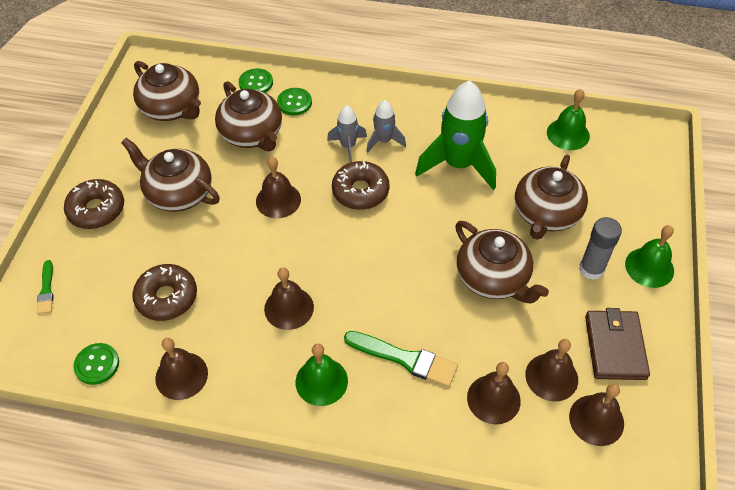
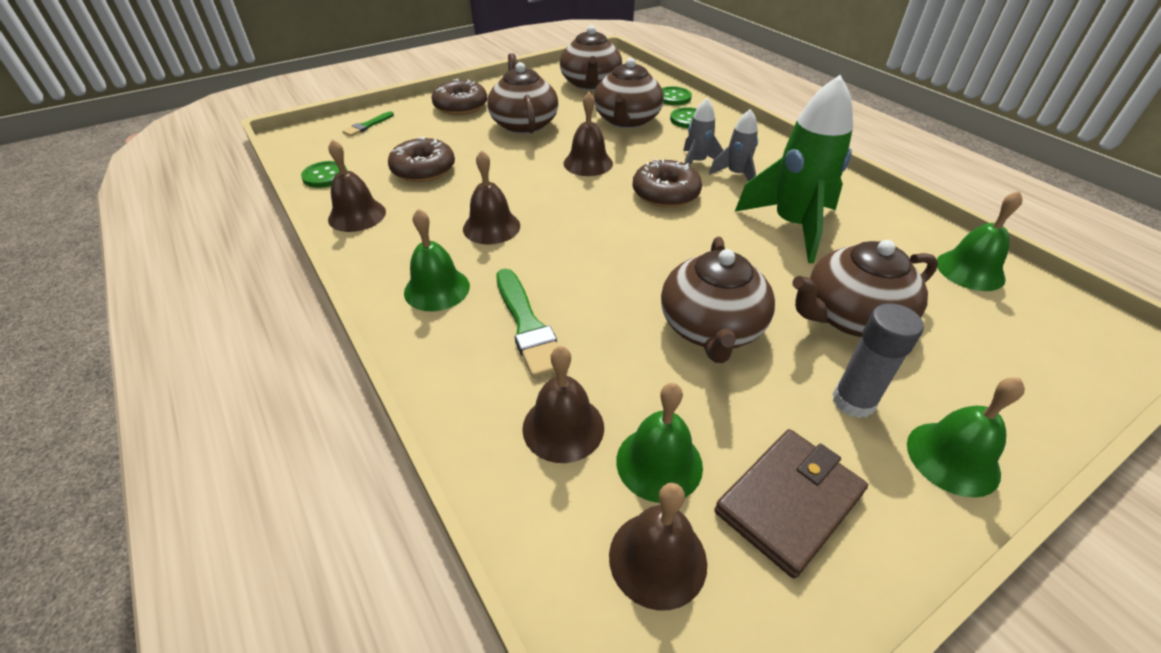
camera: 45 degrees right, 10 degrees down
brown bell [525,339,578,402] -> green bell [616,383,703,503]

